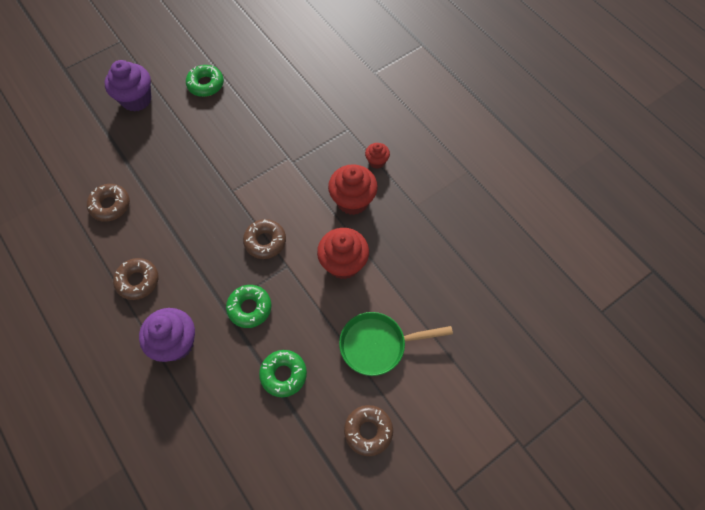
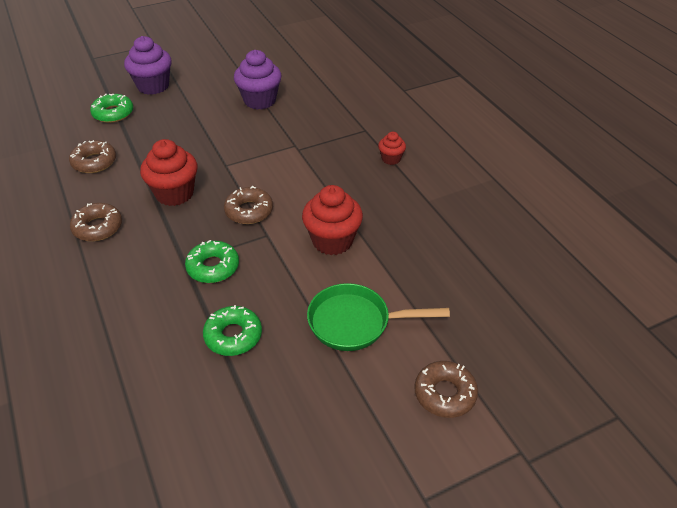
camera: 10 degrees right, 20 degrees down
purple cupcake [139,308,195,362] -> purple cupcake moved to [234,50,282,110]
green donut [186,65,224,97] -> green donut moved to [90,94,133,123]
red cupcake [328,164,378,215] -> red cupcake moved to [140,139,198,206]
brown donut [344,405,393,456] -> brown donut moved to [414,361,478,418]

